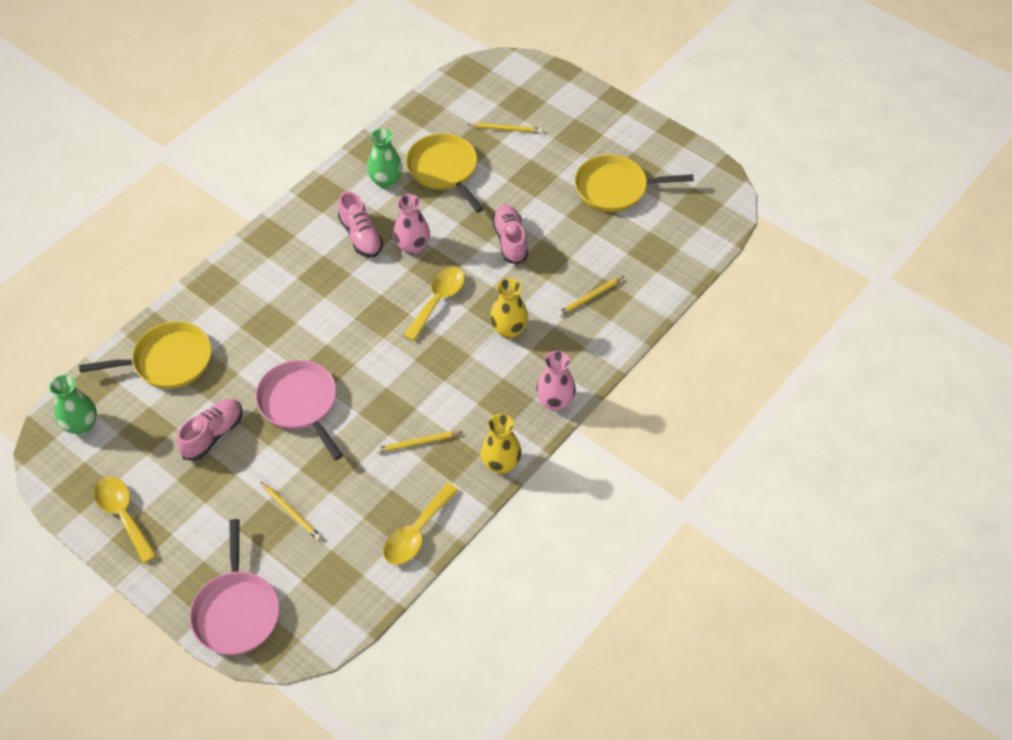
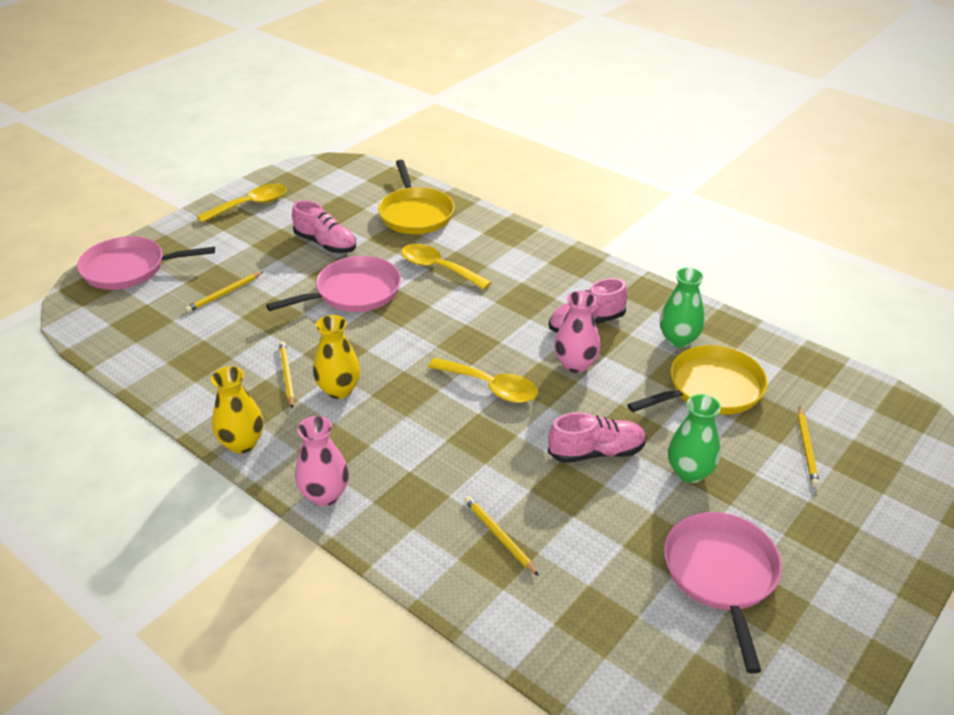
camera: 90 degrees right, 15 degrees down
green vase [49,375,97,435] -> green vase moved to [668,394,721,483]
yellow spoon [383,483,459,565] -> yellow spoon moved to [401,244,492,290]
yellow vase [490,278,528,339] -> yellow vase moved to [313,315,361,399]
yellow pan [575,155,694,212] -> pink pan [664,512,782,674]

